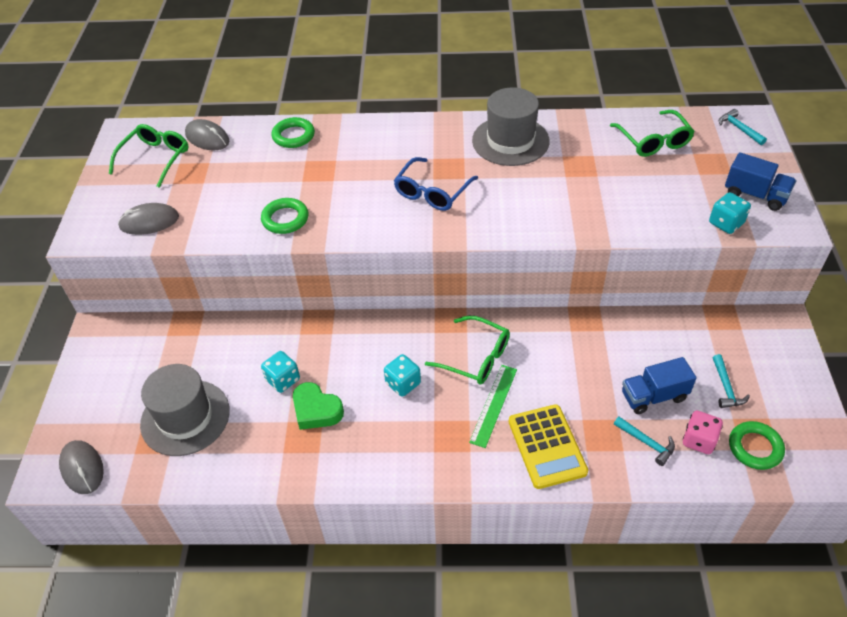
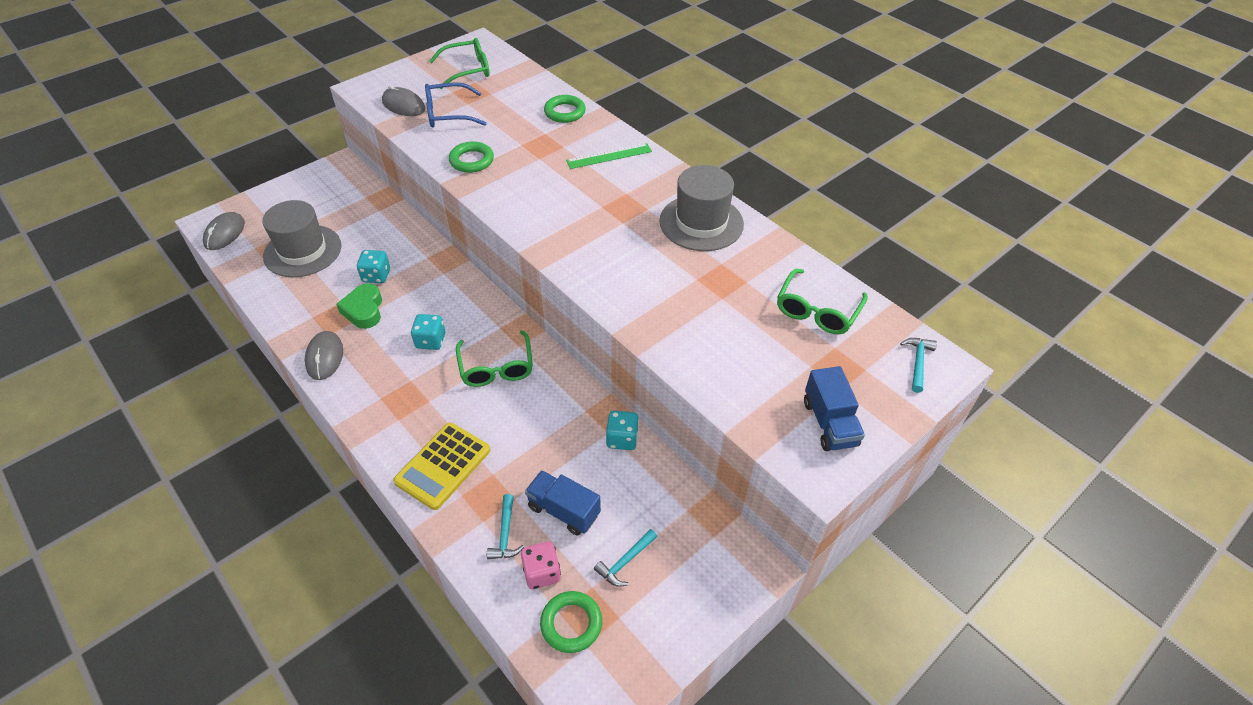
camera: 45 degrees right, 0 degrees up
grey mouse [185,119,229,151] -> grey mouse moved to [305,331,343,380]
blue glasses [393,157,478,211] -> blue glasses moved to [425,82,487,127]
green ruler [469,365,517,448] -> green ruler moved to [566,143,652,169]
turquoise dice [709,192,751,234] -> turquoise dice moved to [606,411,639,450]

